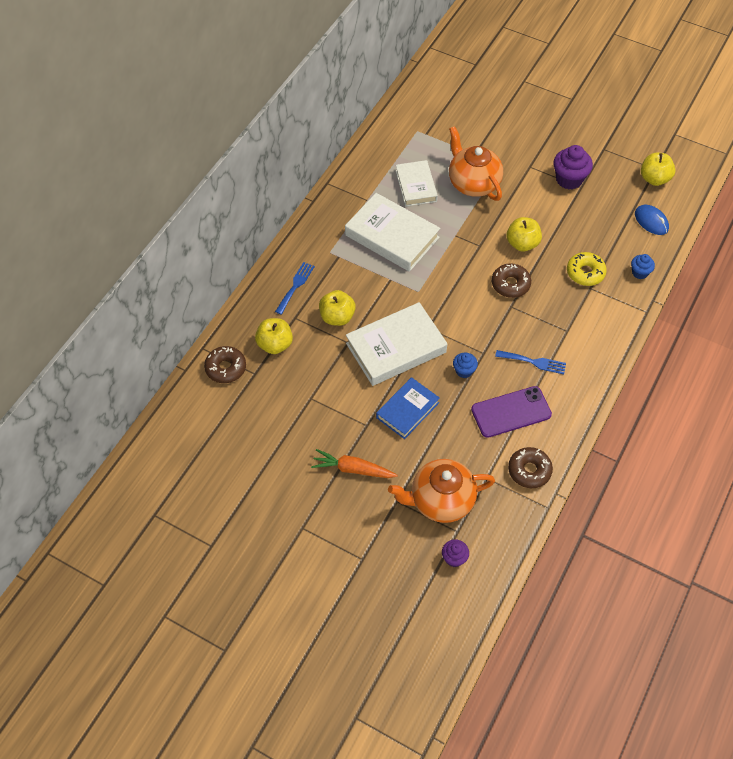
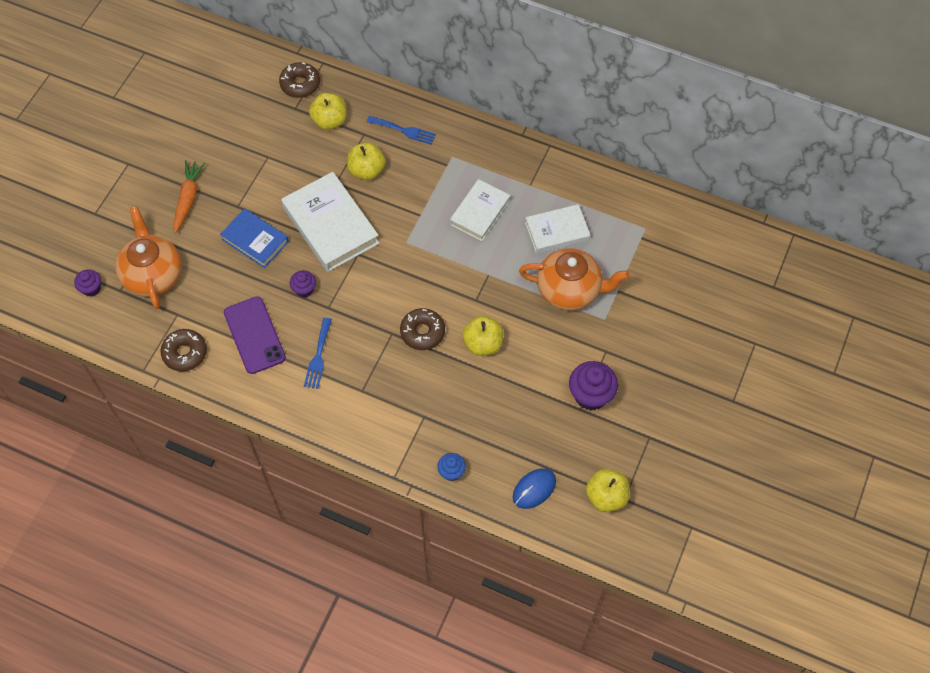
camera: 85 degrees right, 5 degrees up
white book [345,193,440,272] -> white book [450,179,510,241], size x0.63
orange teapot [449,126,503,201] -> orange teapot turned 45 degrees clockwise [519,248,630,310]
blue cupcake [453,353,478,378] -> purple cupcake [290,270,316,298]
yellow donut [567,252,607,286] -> none

